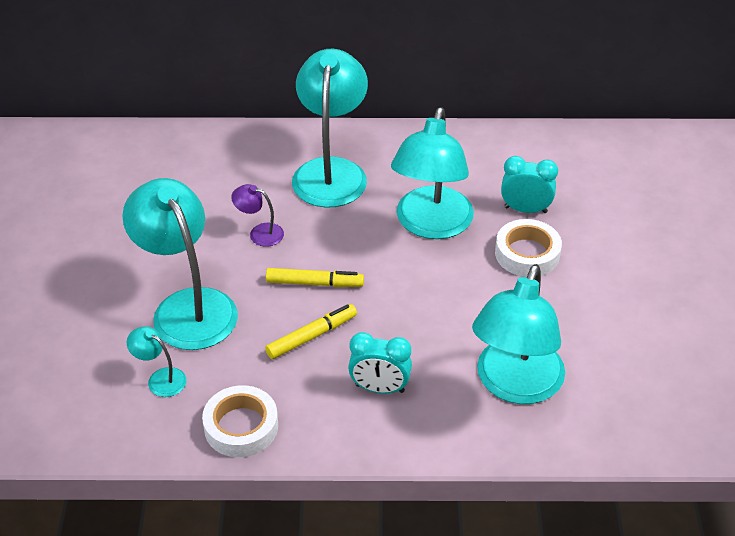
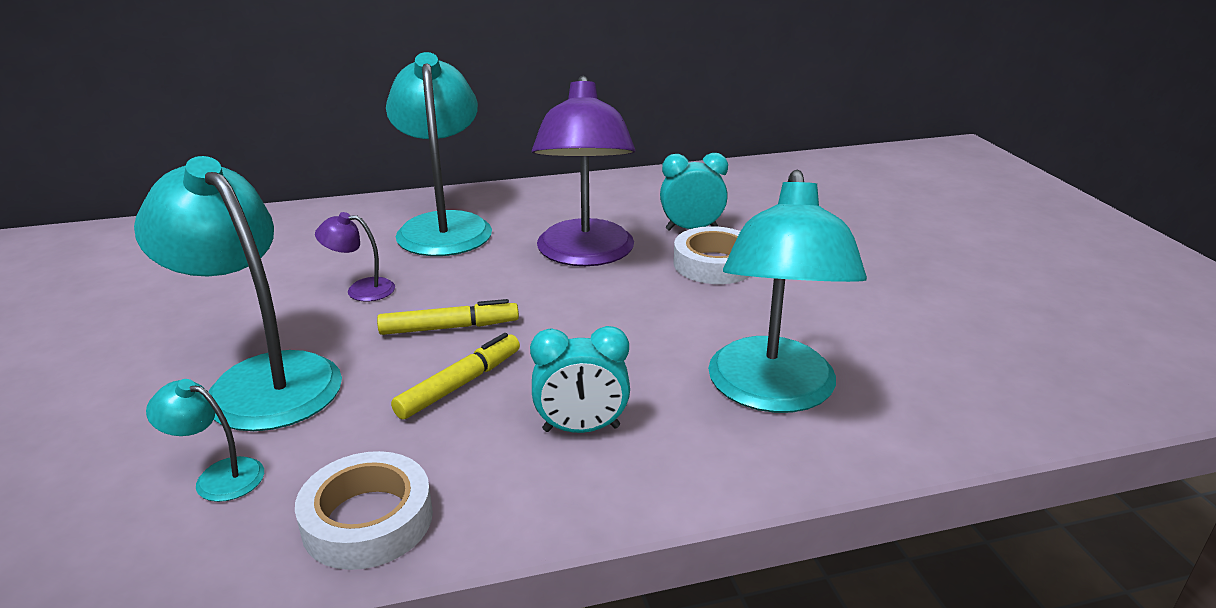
camera: 15 degrees left, 15 degrees down
turquoise lamp [391,107,474,239] -> purple lamp [532,76,635,266]

